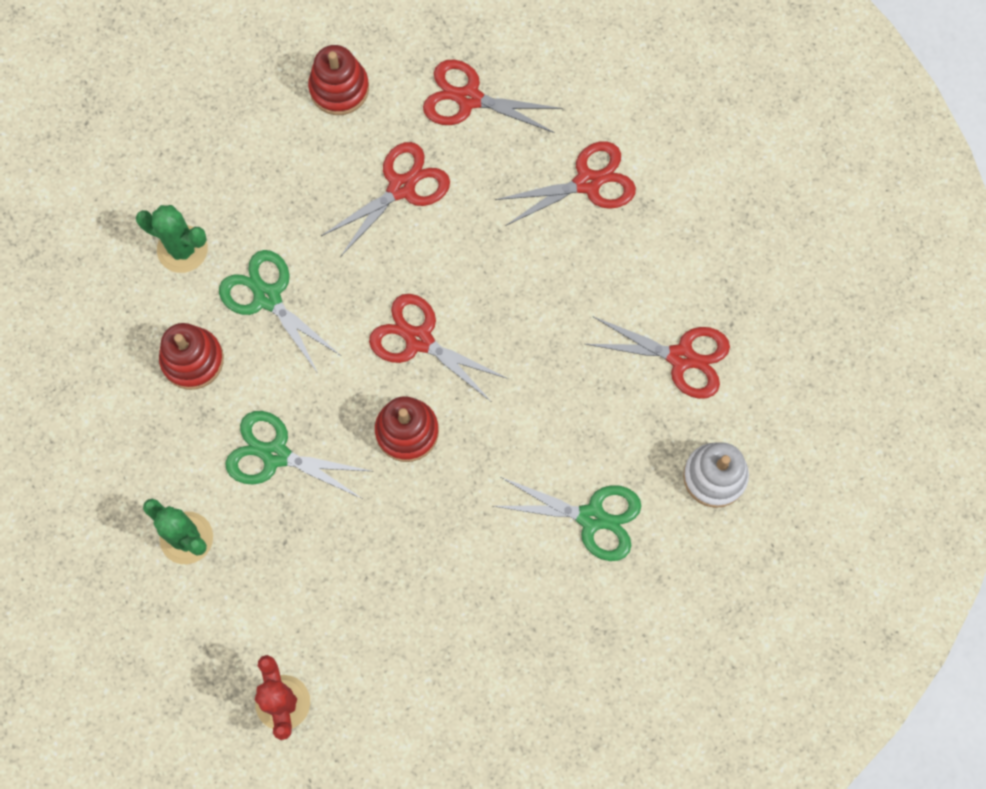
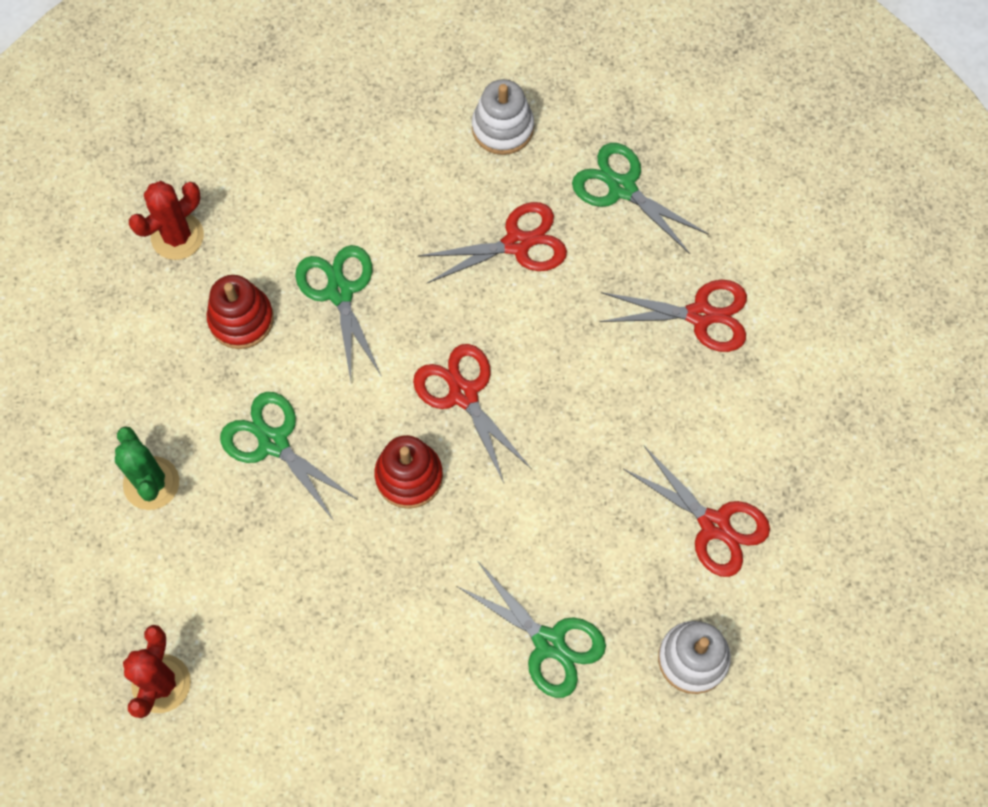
camera: 25 degrees right, 5 degrees down
green cactus [136,205,208,273] -> none
red stacking toy [308,45,369,115] -> white stacking toy [472,79,534,155]
red scissors [423,60,562,133] -> green scissors [572,143,709,254]
none -> red cactus [129,181,204,260]

